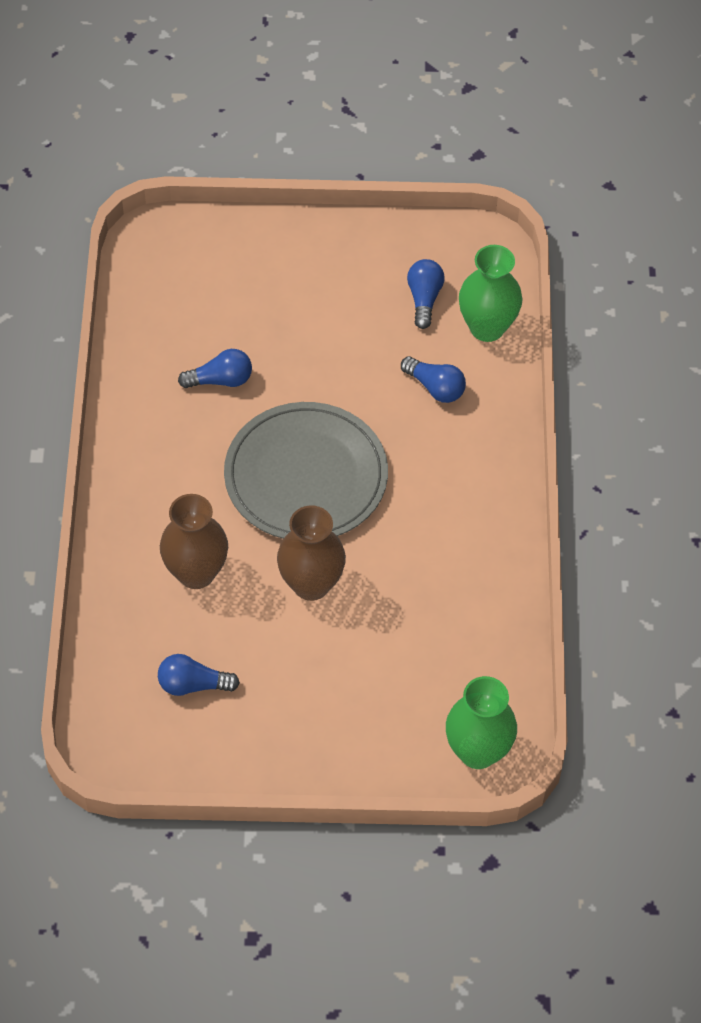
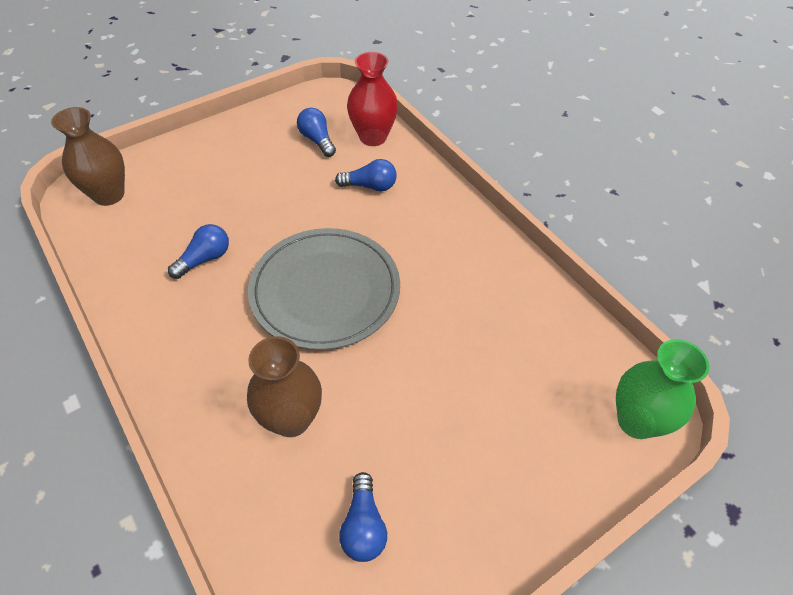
camera: 35 degrees left, 5 degrees down
blue light bulb [158,654,240,696] -> blue light bulb turned 60 degrees counterclockwise [339,472,387,562]
brown vase [277,505,346,601] -> brown vase moved to [51,107,125,206]
green vase [459,245,522,342] -> red vase [347,52,398,146]

